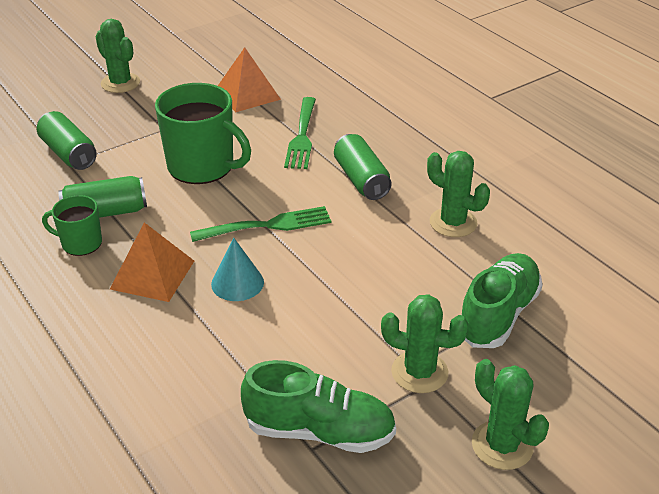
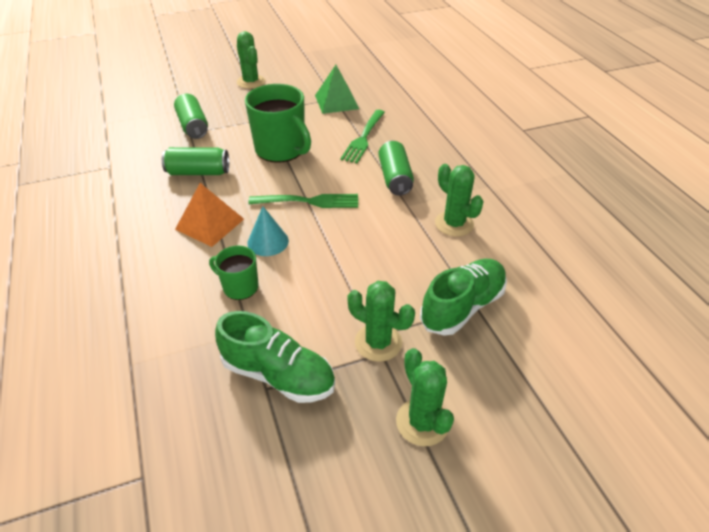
camera: 15 degrees right, 5 degrees up
green mug [42,195,102,256] -> green mug moved to [209,246,258,300]
orange pyramid [218,47,281,112] -> green pyramid [315,65,359,114]

